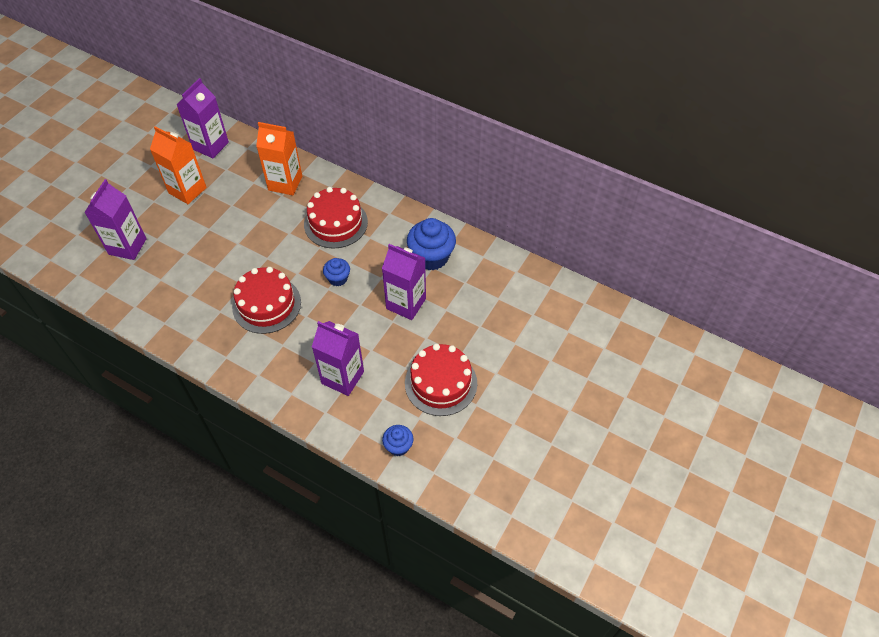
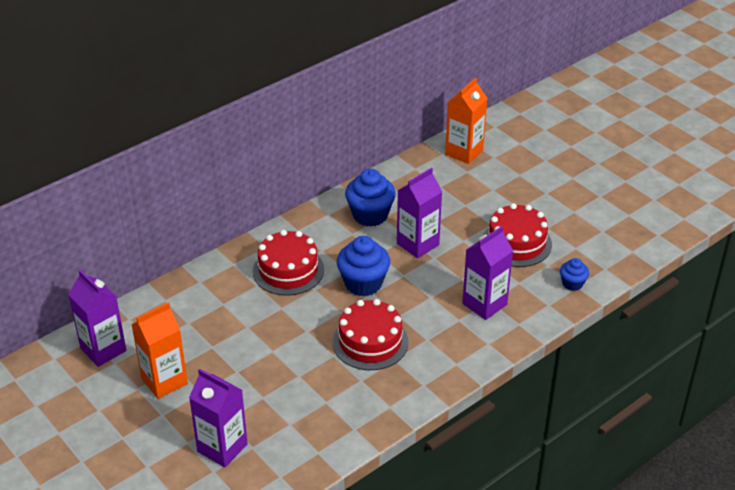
camera: 70 degrees left, 15 degrees down
orange carton [256,122,302,195] -> orange carton moved to [445,78,487,164]
blue cupcake [323,258,350,286] -> blue cupcake [337,236,390,296], size x1.82

